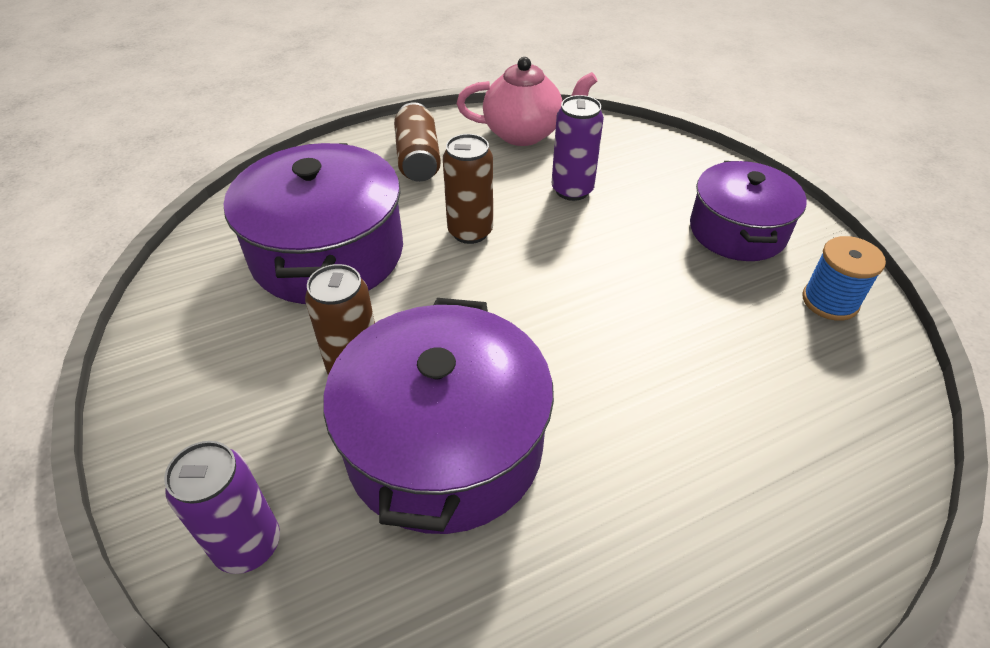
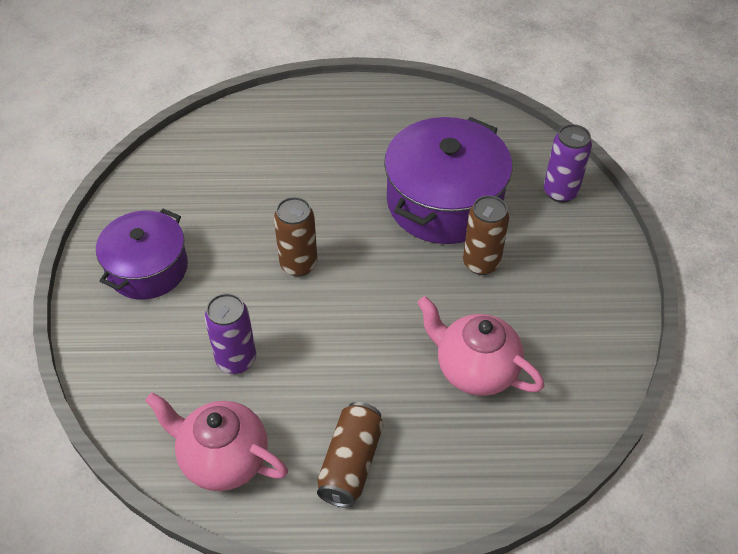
camera: 155 degrees left, 5 degrees up
purple pot [224,143,403,304] -> pink teapot [417,296,544,396]
brown can [443,134,493,244] -> brown can moved to [274,197,318,277]
blue spool [802,236,886,321] -> none

